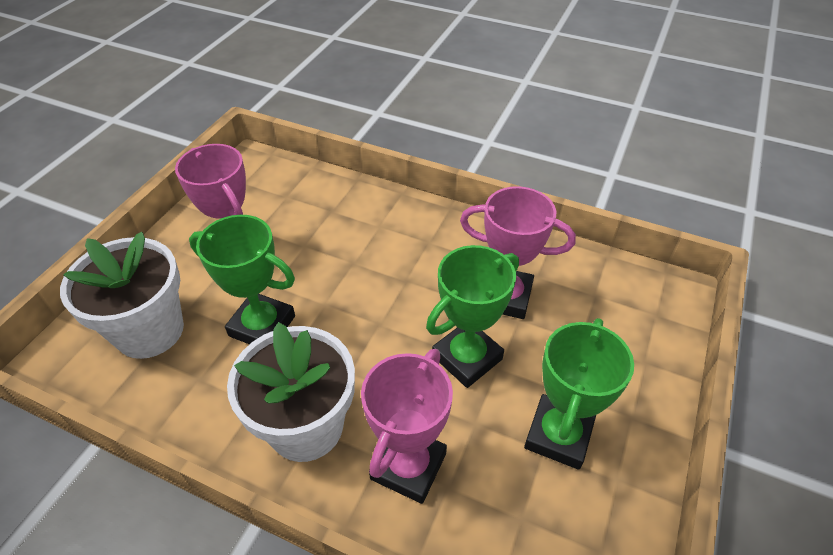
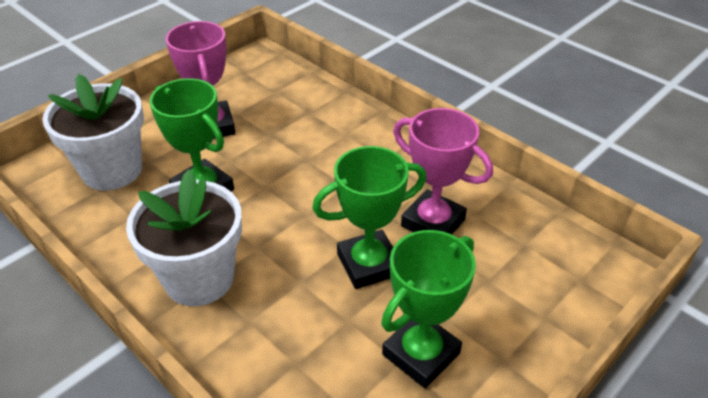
camera: 20 degrees right, 5 degrees down
pink trophy [361,349,453,504] -> none

